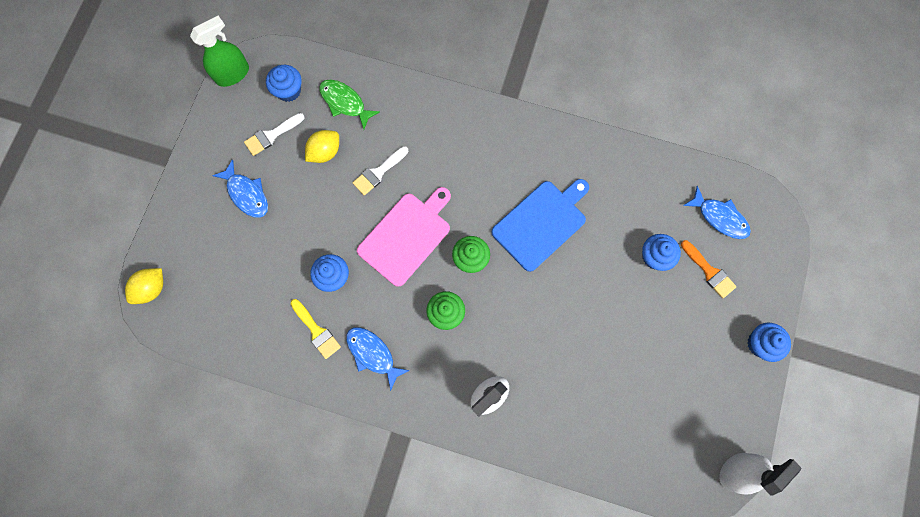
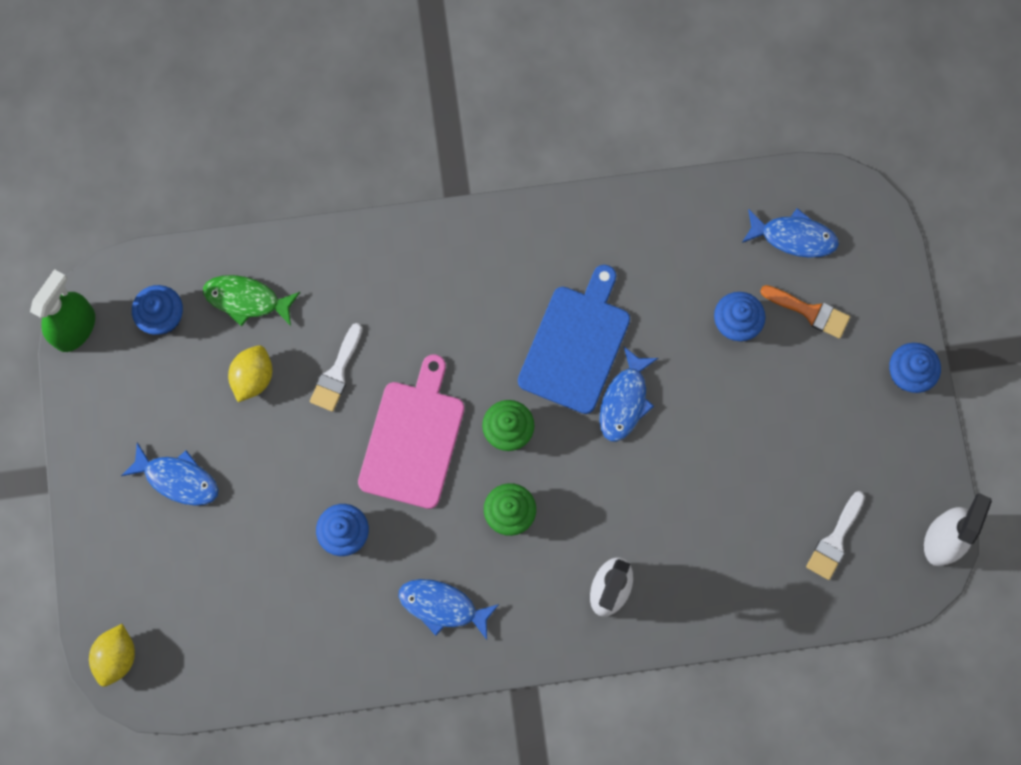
camera: 25 degrees left, 0 degrees up
white brush [244,113,305,156] -> white brush moved to [806,491,865,580]
yellow brush [290,299,341,359] -> none
none -> blue fish [599,347,658,442]

